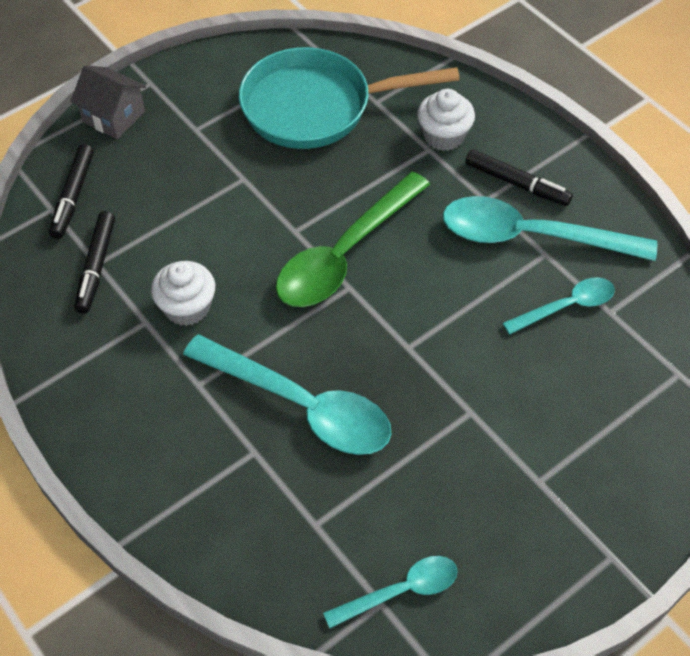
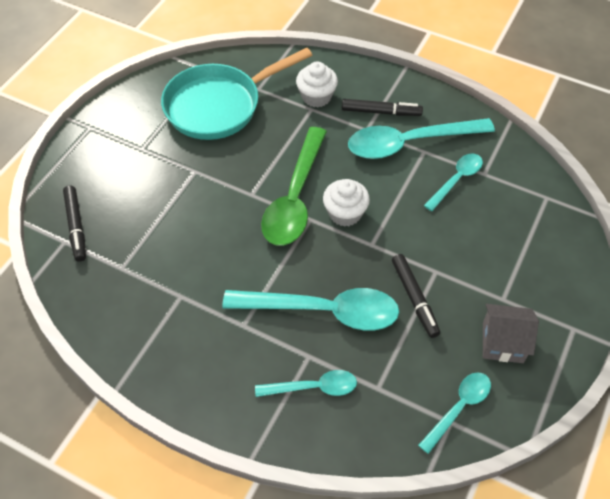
camera: 25 degrees left, 0 degrees up
grey house [71,65,146,139] -> grey house moved to [483,304,539,363]
black marker [75,211,115,314] -> black marker moved to [392,254,440,338]
white cupcake [151,261,215,326] -> white cupcake moved to [323,179,370,227]
none -> turquoise spoon [255,370,357,397]

